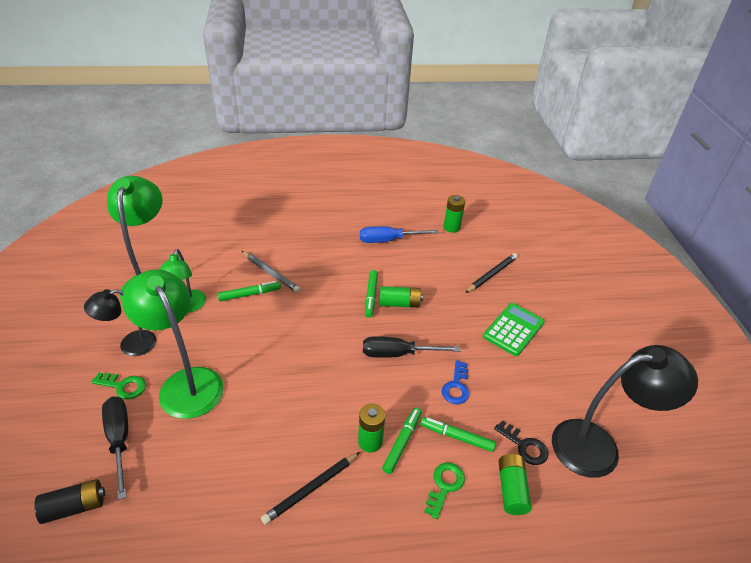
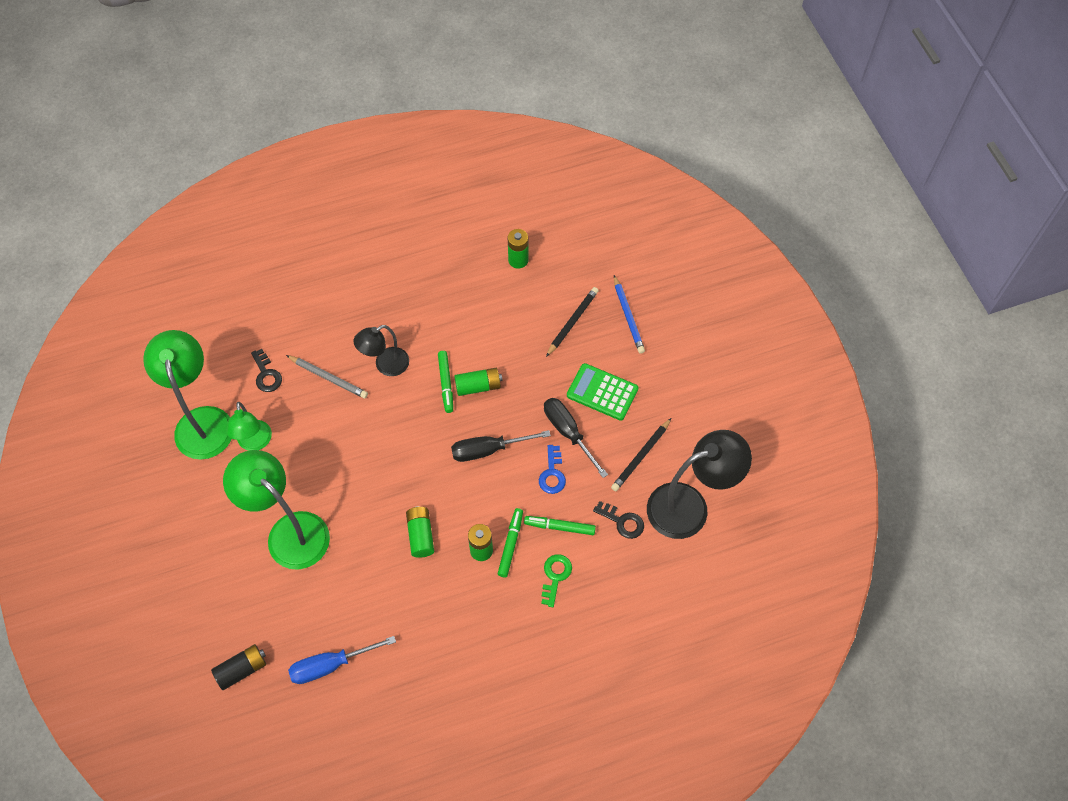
camera: 10 degrees left, 20 degrees up
black lamp [84,289,156,356] -> black lamp moved to [354,325,409,376]
green key [91,373,146,400] -> none
black screwdriver [102,396,128,500] -> black screwdriver moved to [544,398,608,478]
green marker [218,281,281,301] -> none
black pencil [261,452,360,525] -> black pencil moved to [611,418,671,491]
blue screwdriver [360,226,439,243] -> blue screwdriver moved to [288,636,396,684]
green calculator [483,303,544,356] -> green calculator turned 90 degrees counterclockwise [567,363,638,421]
green battery [498,454,532,515] -> green battery moved to [406,506,434,558]
none -> black key [251,349,282,392]
none -> blue pencil [614,275,645,354]

